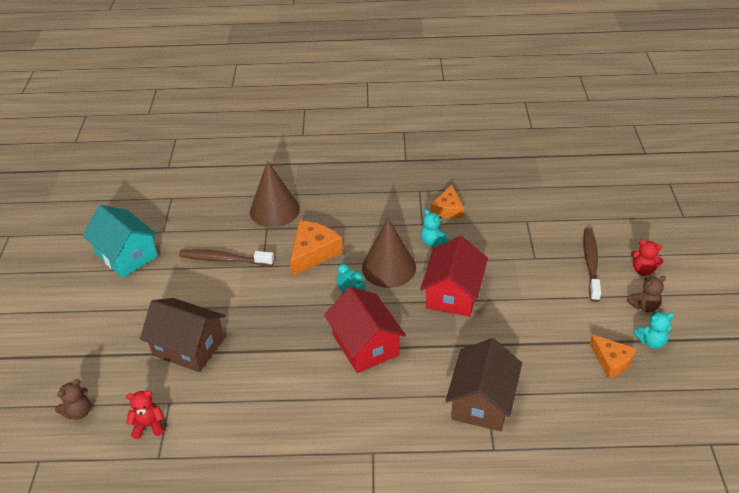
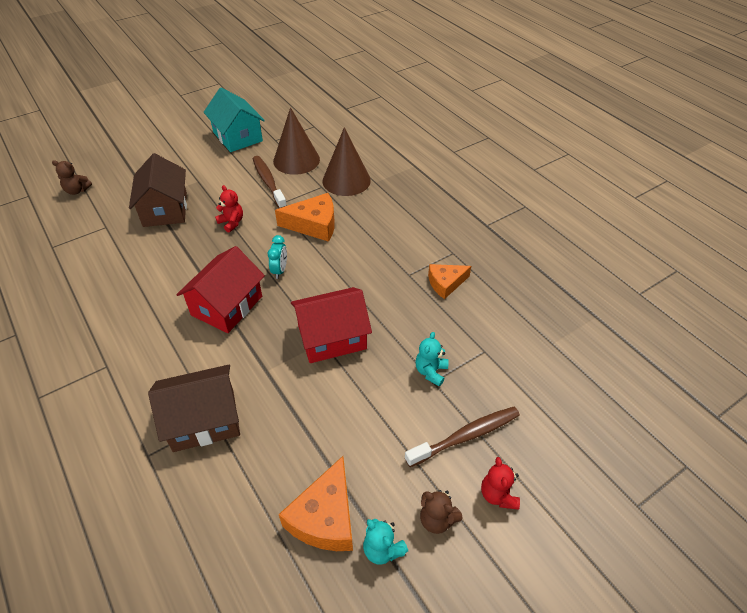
camera: 55 degrees right, 5 degrees up
turquoise house [82,205,158,278] -> turquoise house turned 45 degrees counterclockwise [204,88,265,152]
red teddy bear [126,391,164,439] -> red teddy bear moved to [215,185,243,233]
brown cone [362,218,416,288] -> brown cone moved to [273,107,320,175]
turquoise teddy bear [421,209,450,246] -> turquoise teddy bear moved to [415,332,449,387]
orange cheese [590,334,636,378] -> orange cheese [279,456,353,551], size x1.51

